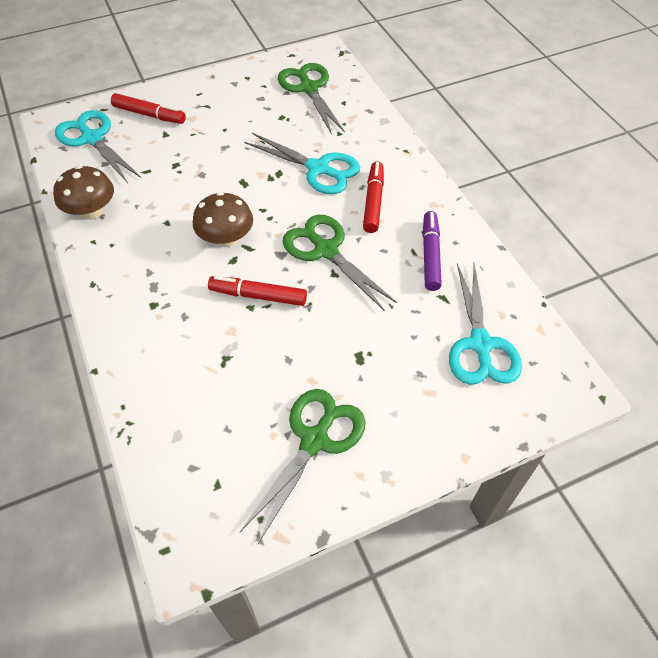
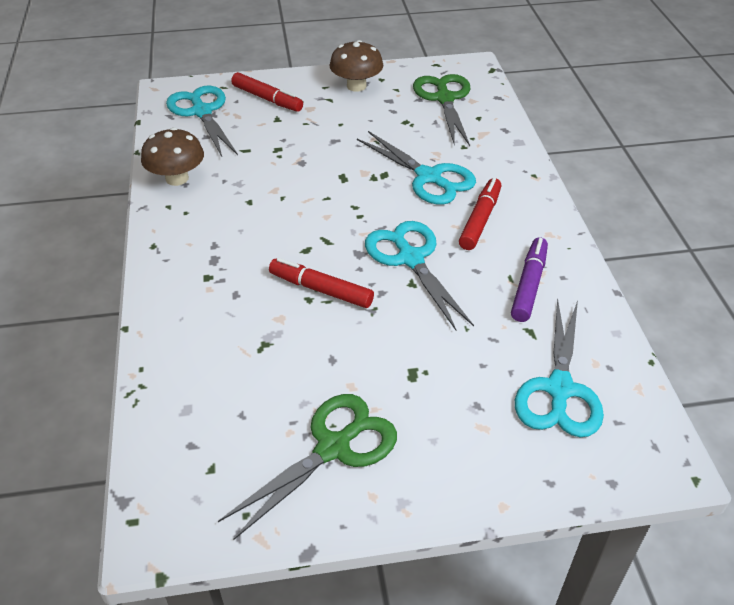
camera: 15 degrees right, 10 degrees down
brown mushroom [193,192,253,247] -> brown mushroom moved to [329,40,383,92]
green scissors [282,215,397,311] -> turquoise scissors [365,221,474,330]

